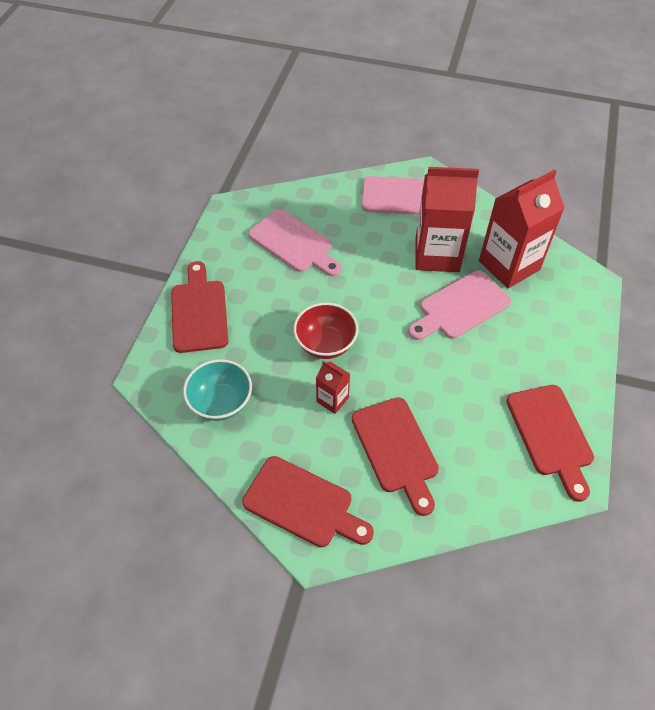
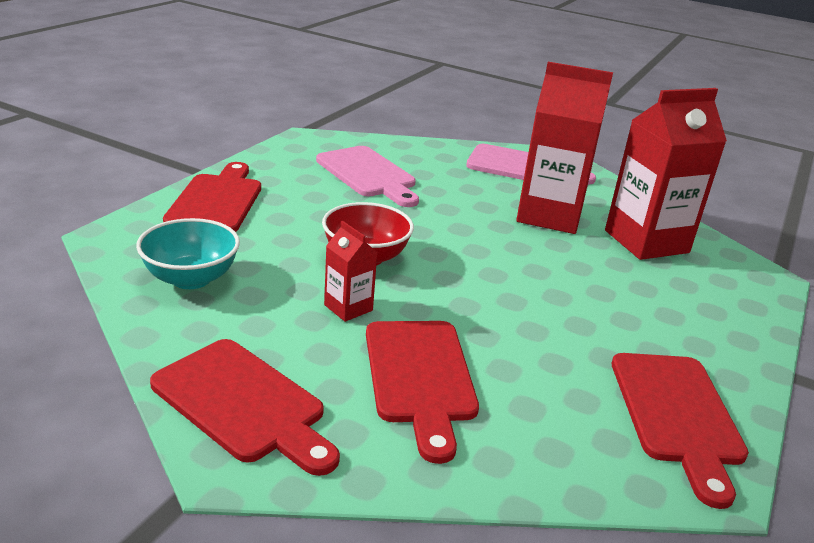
camera: 10 degrees right, 25 degrees down
pink cutting board [408,270,511,340] -> none

